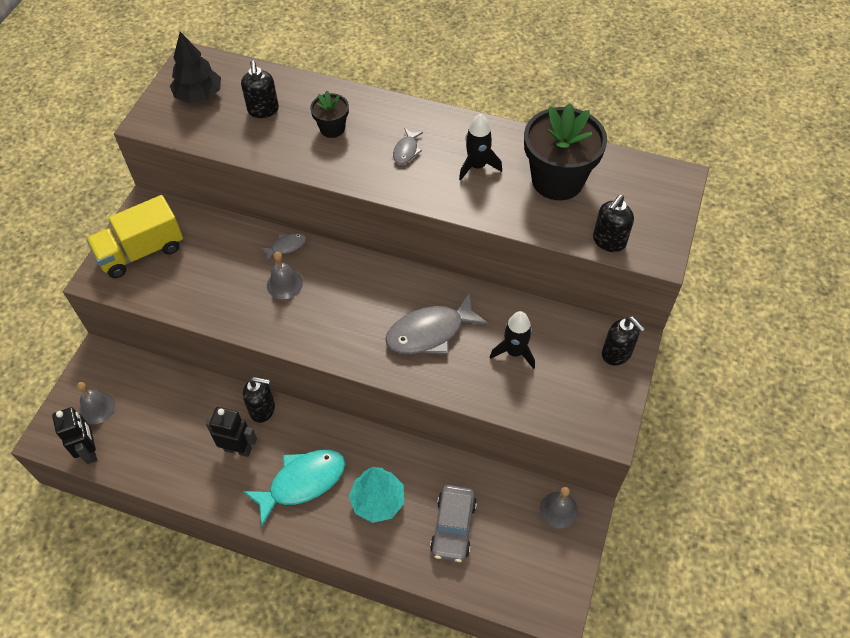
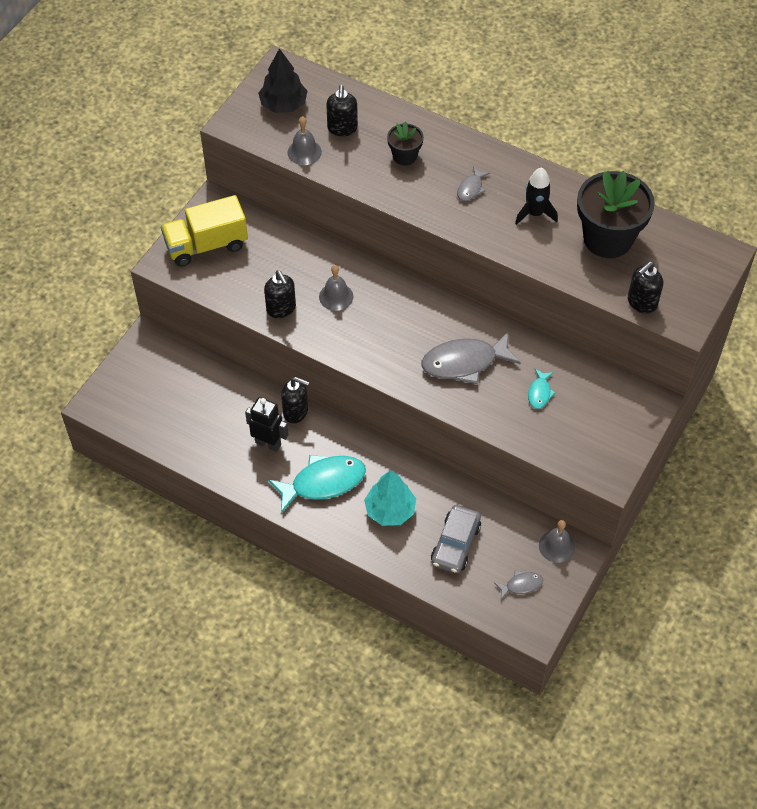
camera: 10 degrees right, 0 degrees up
black robot [52,407,97,464] -> none
grey bell [77,382,115,424] -> grey bell moved to [287,116,322,165]
grey fish [260,233,306,262] -> grey fish moved to [494,571,543,600]
black rocket [490,311,535,369] -> turquoise fish [528,369,556,409]
black soap dispenser [602,316,645,365] -> black soap dispenser moved to [264,270,296,318]

